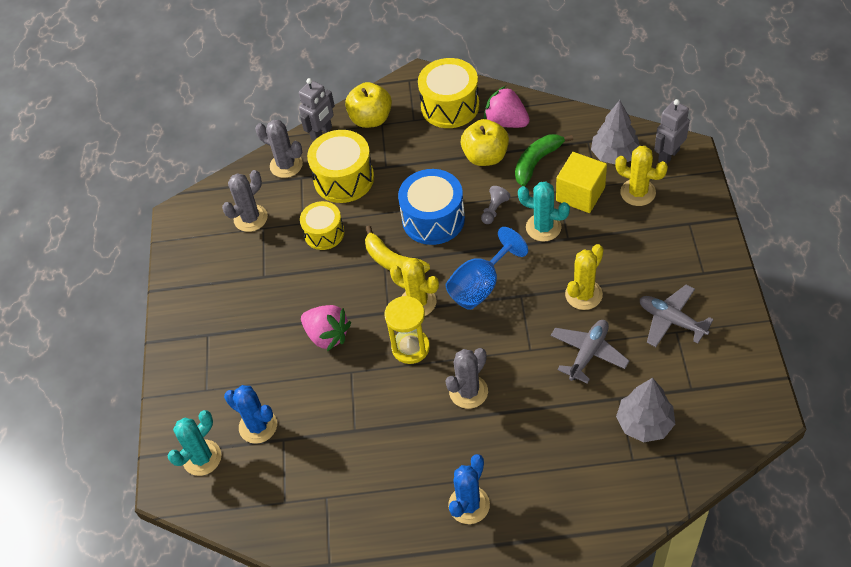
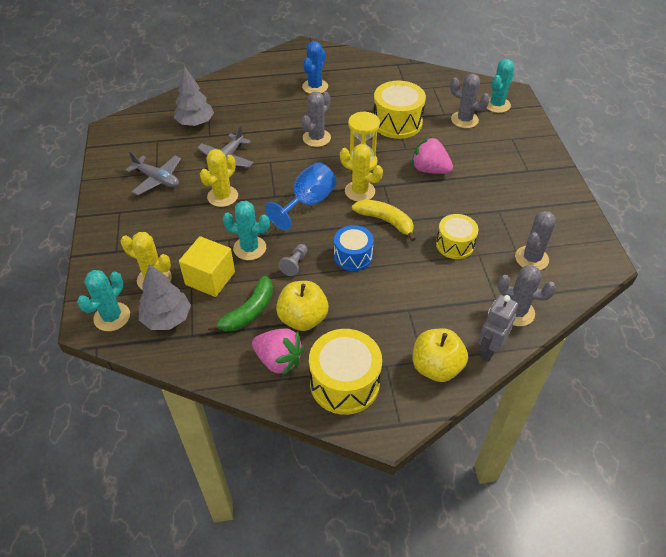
camera: 170 degrees right, 5 degrees down
blue cactus [224,385,277,444] -> grey cactus [450,74,490,128]
yellow drum [307,130,374,203] -> yellow drum moved to [373,81,426,139]
blue drum [398,169,465,245] -> blue drum [334,225,374,271], size x0.64
grey robot [654,99,690,164] -> turquoise cactus [77,270,130,331]

